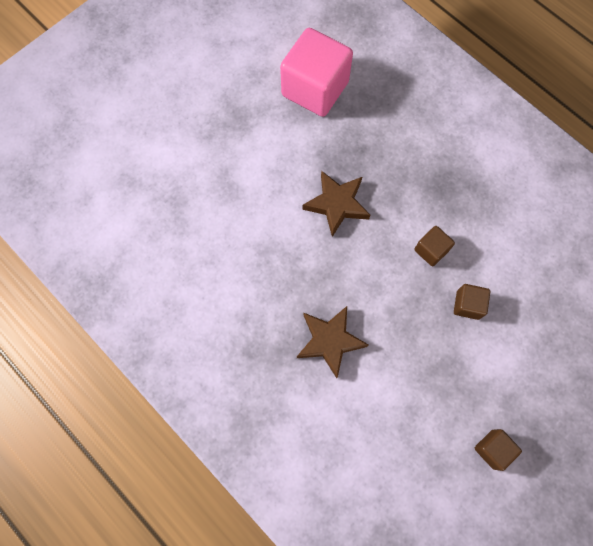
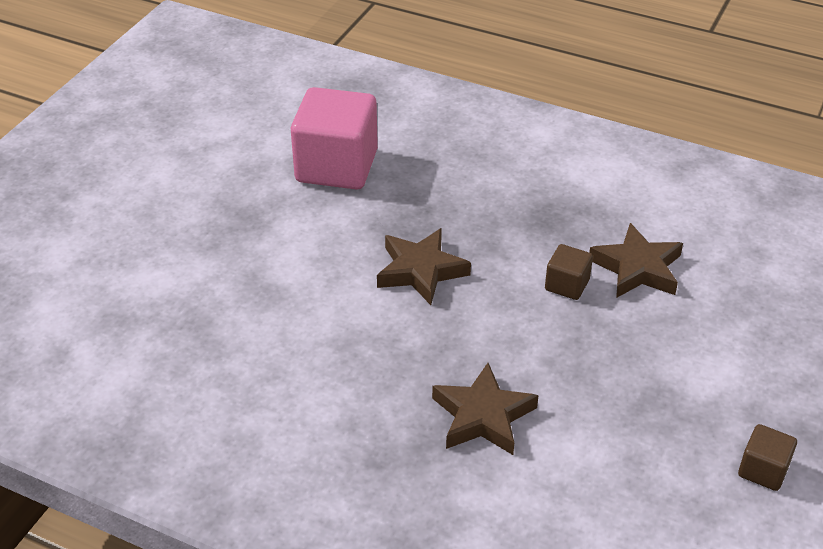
camera: 20 degrees left, 30 degrees down
brown cube [454,284,490,320] -> none
none -> brown star [589,223,683,298]

